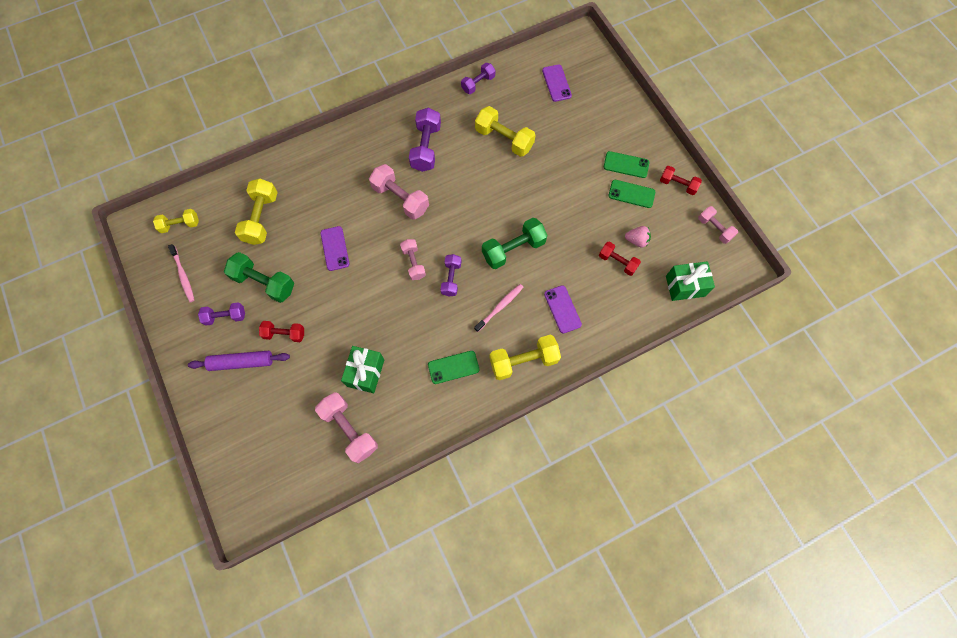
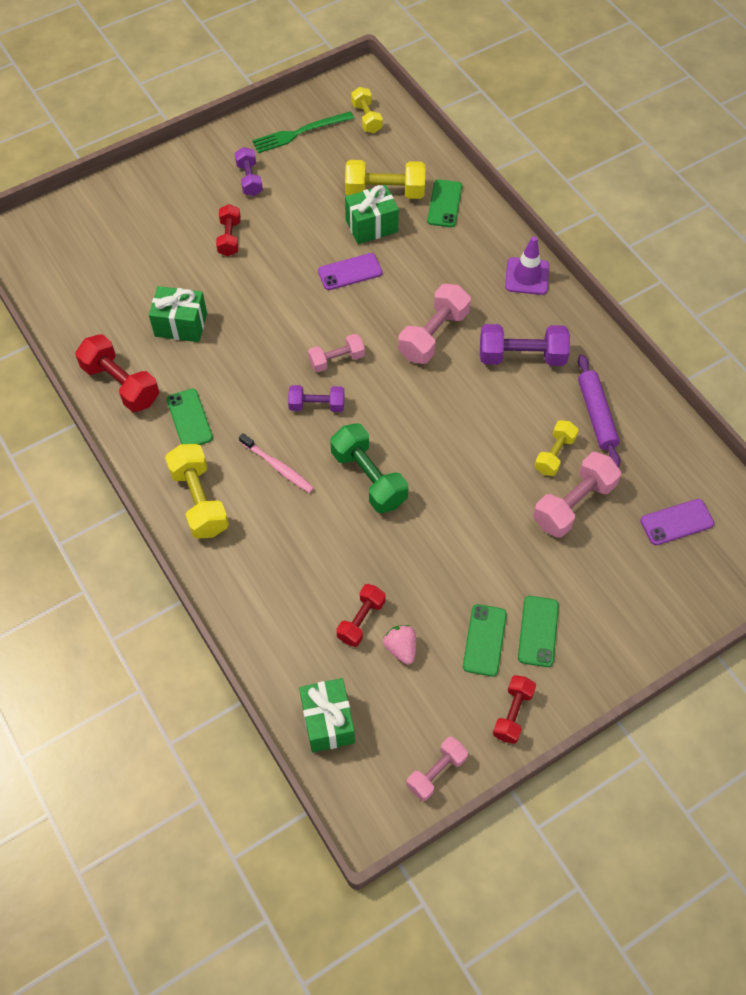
camera: 85 degrees right, 10 degrees down
pink toothbrush [168,244,195,302] -> green fork [252,111,354,153]
purple rolling pin [188,351,290,371] -> purple rolling pin moved to [578,354,620,467]
green dumbbell [224,252,294,303] -> none
pink dumbbell [315,392,378,463] -> pink dumbbell moved to [533,452,621,538]
purple dumbbell [461,63,495,94] -> none
yellow dumbbell [475,106,536,157] -> yellow dumbbell [535,420,579,476], size x0.62
purple phone [544,285,582,334] -> none
pink strawberry [625,226,651,248] -> pink strawberry turned 150 degrees clockwise [383,625,416,665]
none -> red dumbbell [75,334,159,412]
none -> green gift [345,185,399,244]
none -> green phone [427,179,462,227]
none -> purple traffic cone [505,236,549,295]

